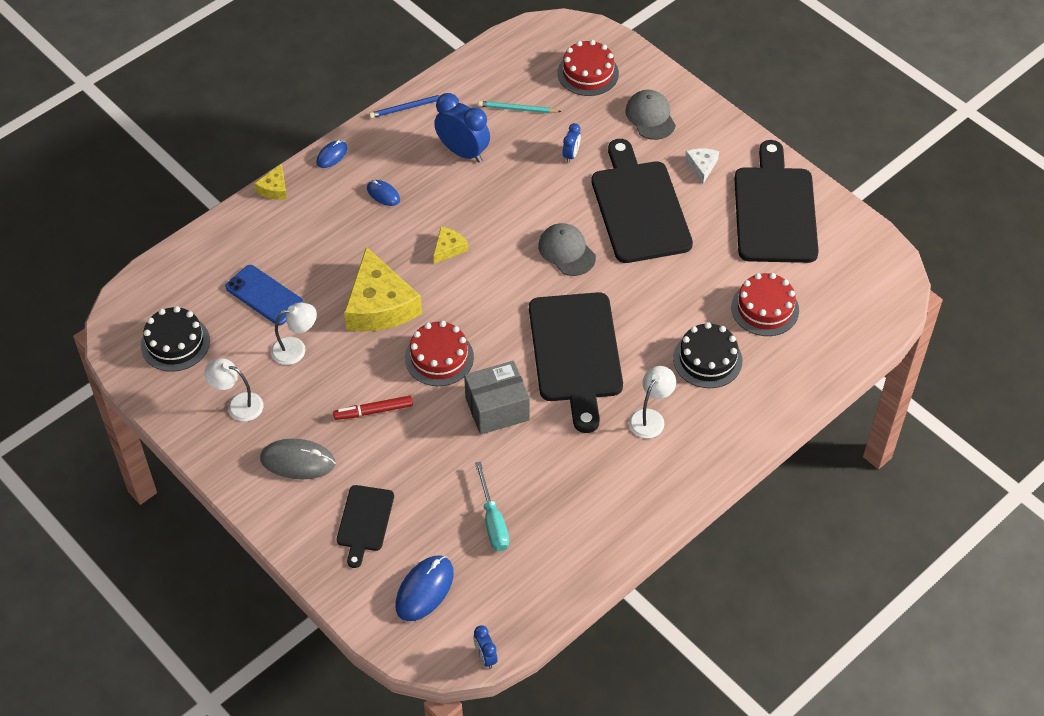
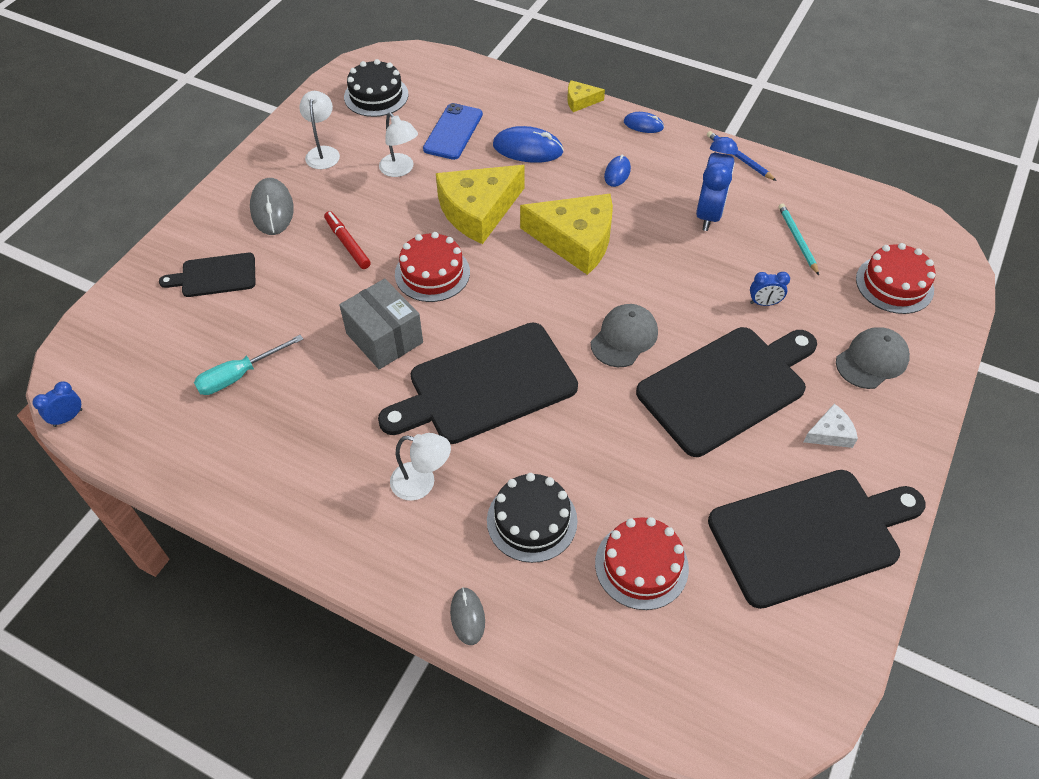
camera: 70 degrees right, 0 degrees up
blue mouse [395,555,454,621] -> blue mouse moved to [493,126,564,163]
yellow cheese [433,227,468,264] -> yellow cheese [520,194,613,275], size x2.18
none -> grey mouse [450,587,485,645]

